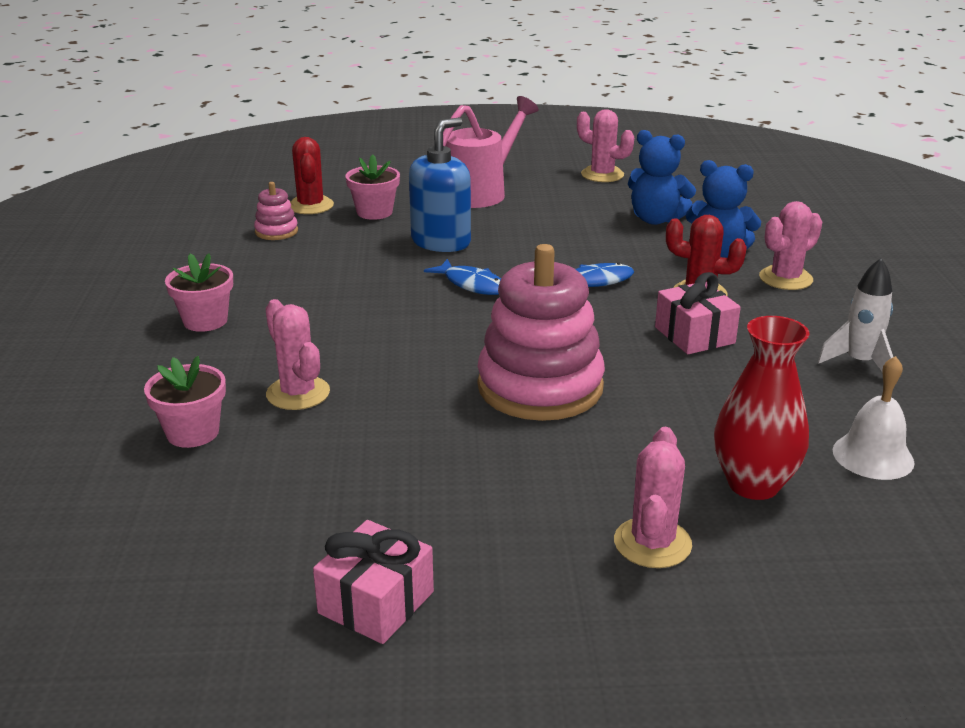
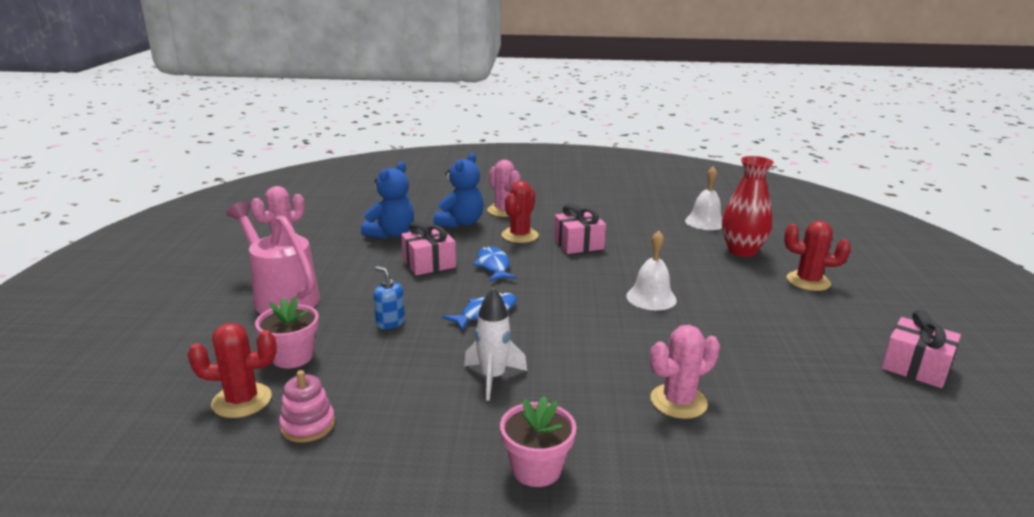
camera: 85 degrees left, 5 degrees down
pink flower pot [144,356,226,448] -> none
blue soap dispenser [409,117,471,252] -> blue soap dispenser [373,266,405,329], size x0.50
pink stacking toy [477,244,605,421] -> white bell [626,231,677,310]
pink cactus [614,427,692,568] -> red cactus [784,221,851,291]
white rocket [818,258,893,371] -> white rocket moved to [464,288,527,401]
none -> pink gift [401,221,456,275]

